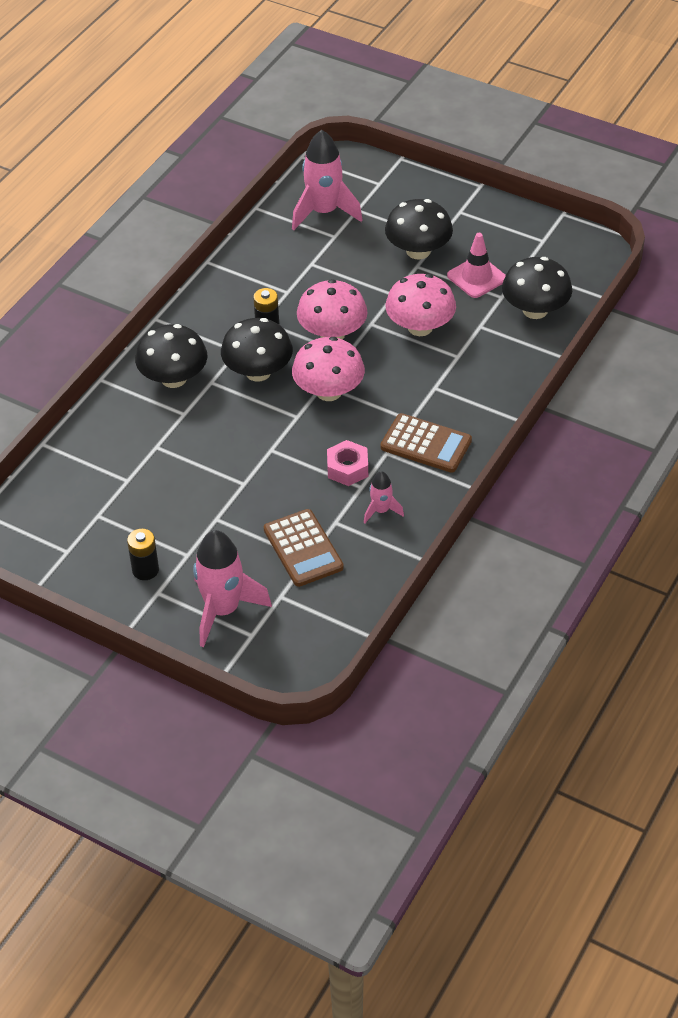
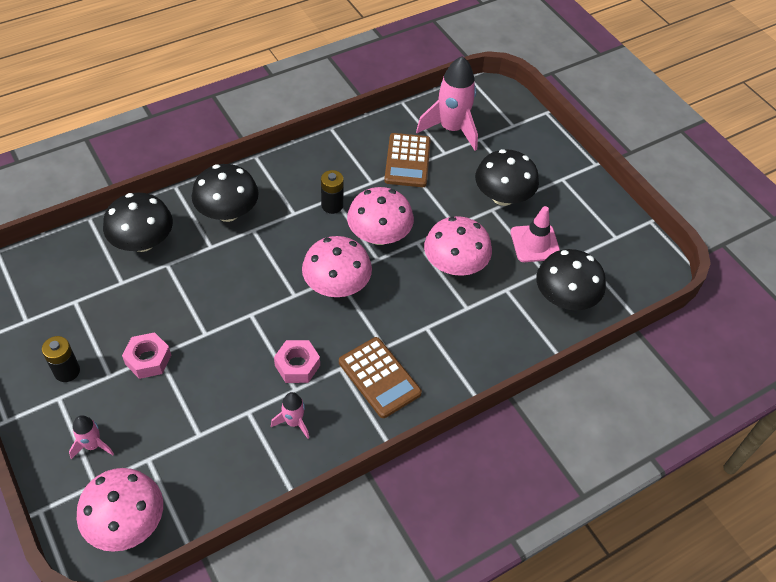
camera: 25 degrees right, 5 degrees up
pink rocket [193,530,272,647] -> pink rocket [69,415,114,459], size x0.50
black mushroom [221,318,293,381] -> black mushroom moved to [103,193,173,252]
brown calculator [264,509,344,587] -> brown calculator moved to [384,133,431,187]
none -> pink mushroom [77,468,163,552]
none -> pink nut [122,332,171,379]

